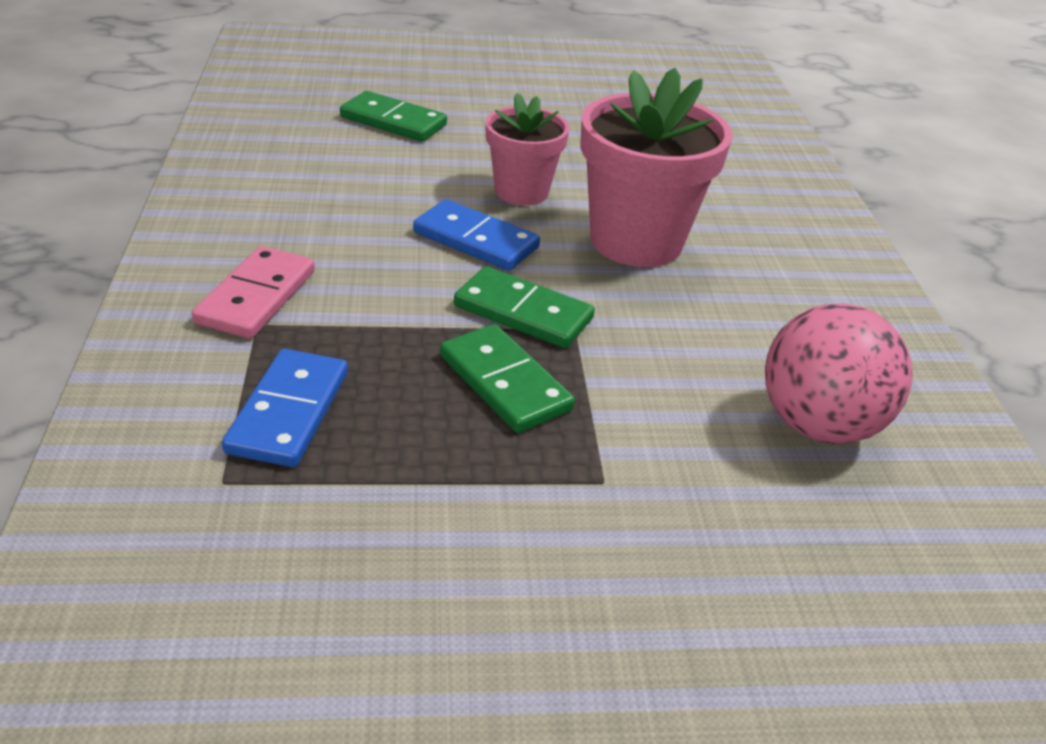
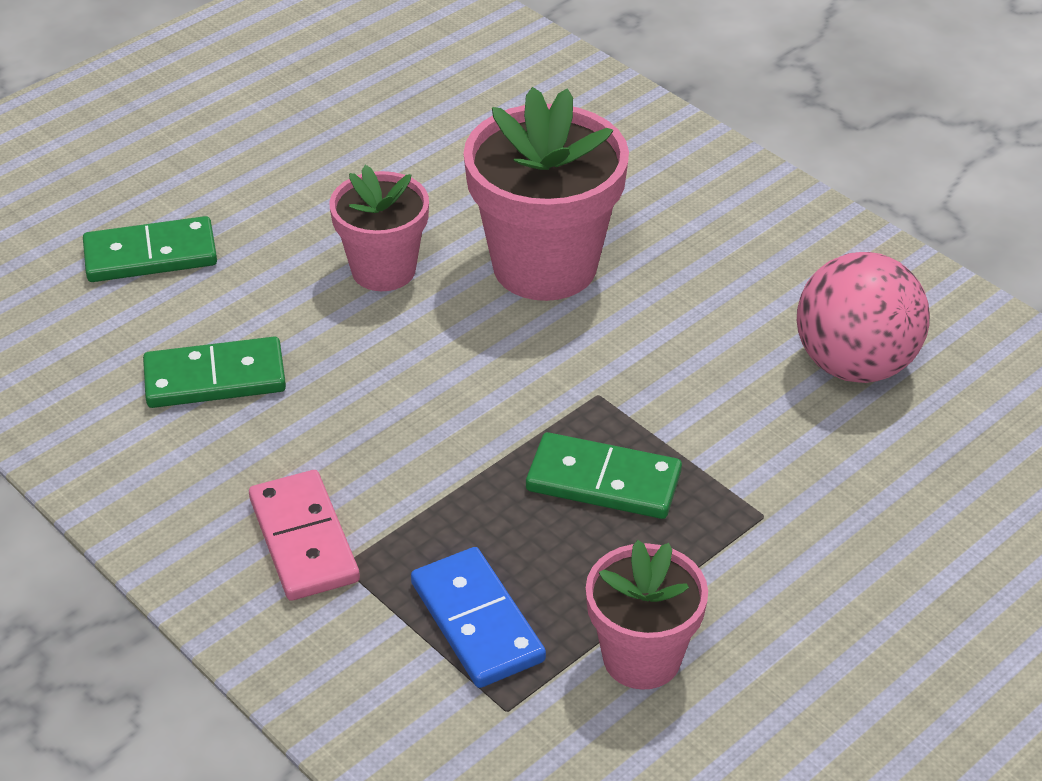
camera: 35 degrees left, 5 degrees up
blue domino [413,199,540,271] -> none
green domino [454,266,595,348] -> green domino moved to [143,337,286,408]
none -> pink flower pot [586,540,708,690]

